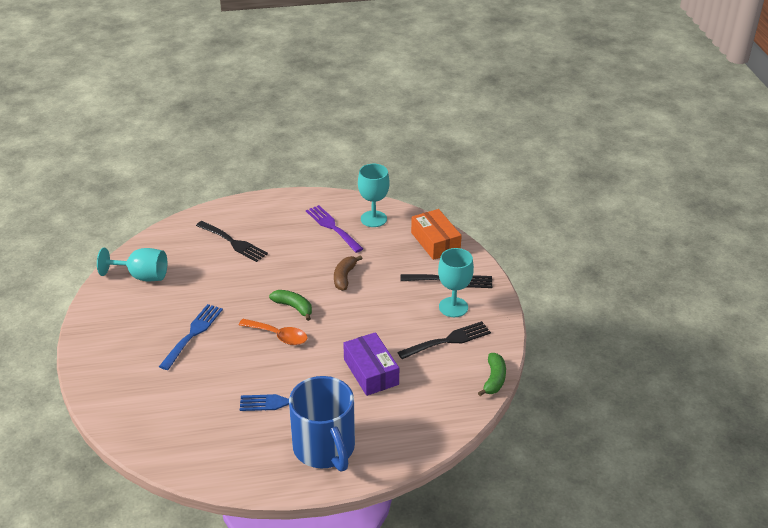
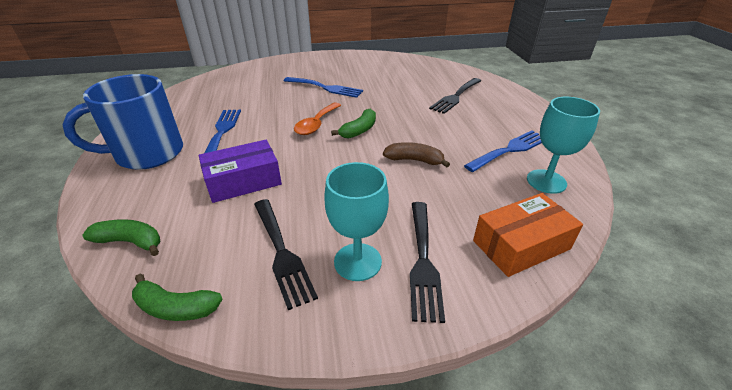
camera: 90 degrees right, 0 degrees up
turquoise goblet [97,248,167,281] -> none
purple fork [306,205,363,253] -> blue fork [464,130,542,172]
none -> green banana [83,219,160,256]

